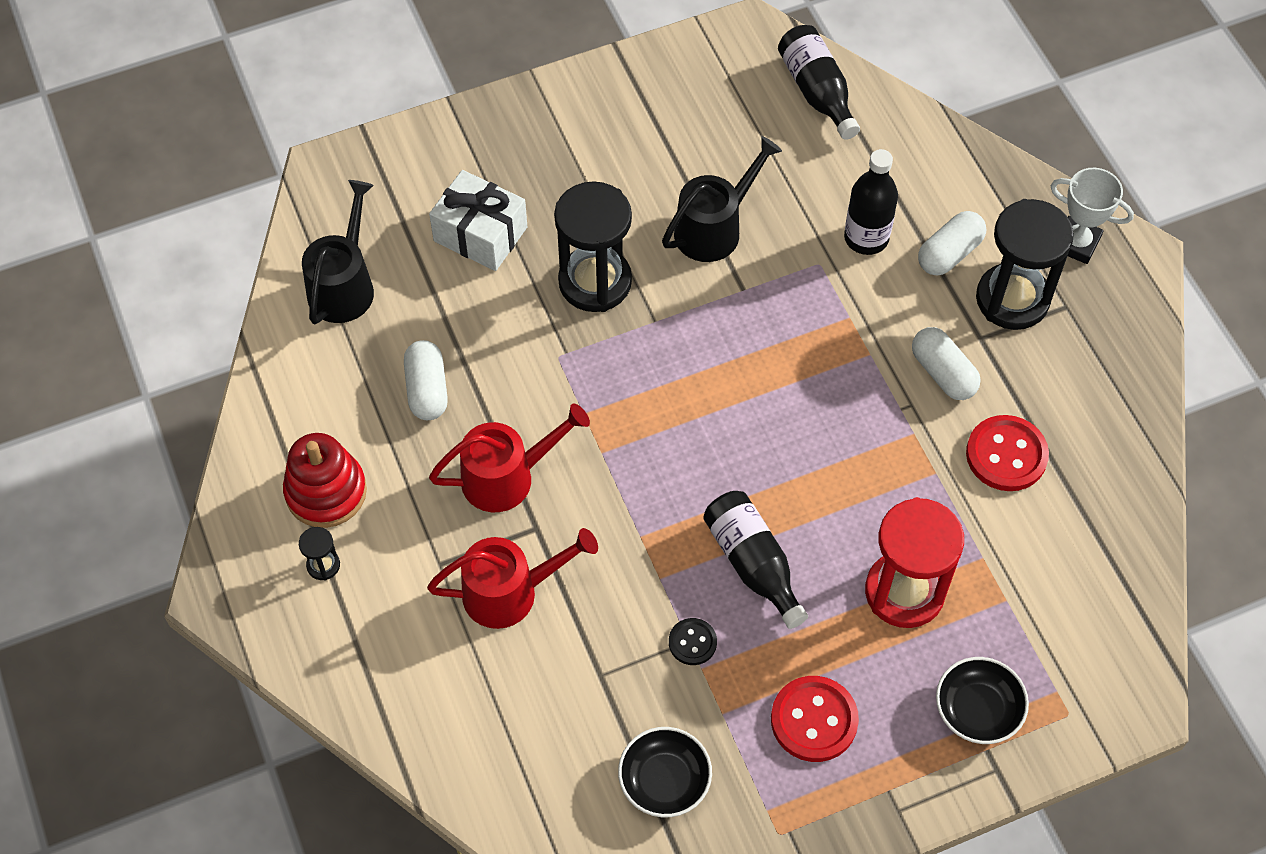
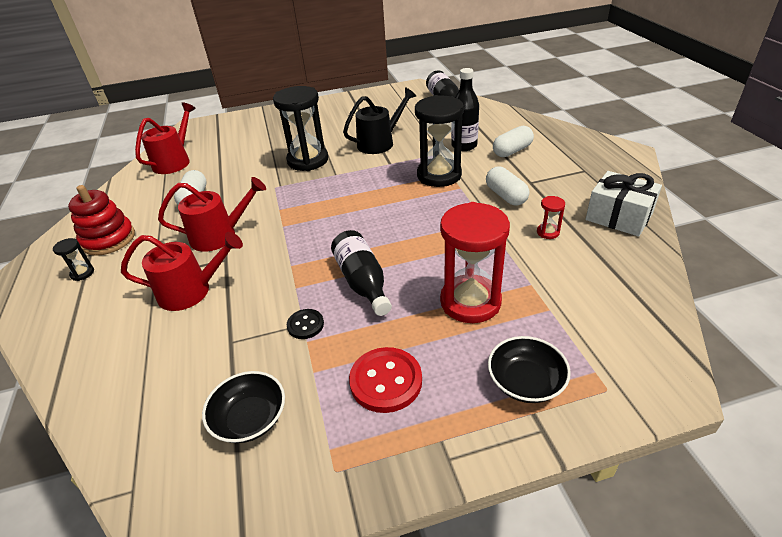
camera: 10 degrees right, 20 degrees down
black watering can [302,180,374,324] -> red watering can [135,102,196,174]
white gift [429,170,527,271] -> white gift moved to [586,171,662,237]
red button [966,415,1049,491] -> red hourglass [537,196,565,239]
black hourglass [976,199,1074,330] -> black hourglass moved to [415,95,464,187]
white trophy [1051,168,1134,264] -> none

